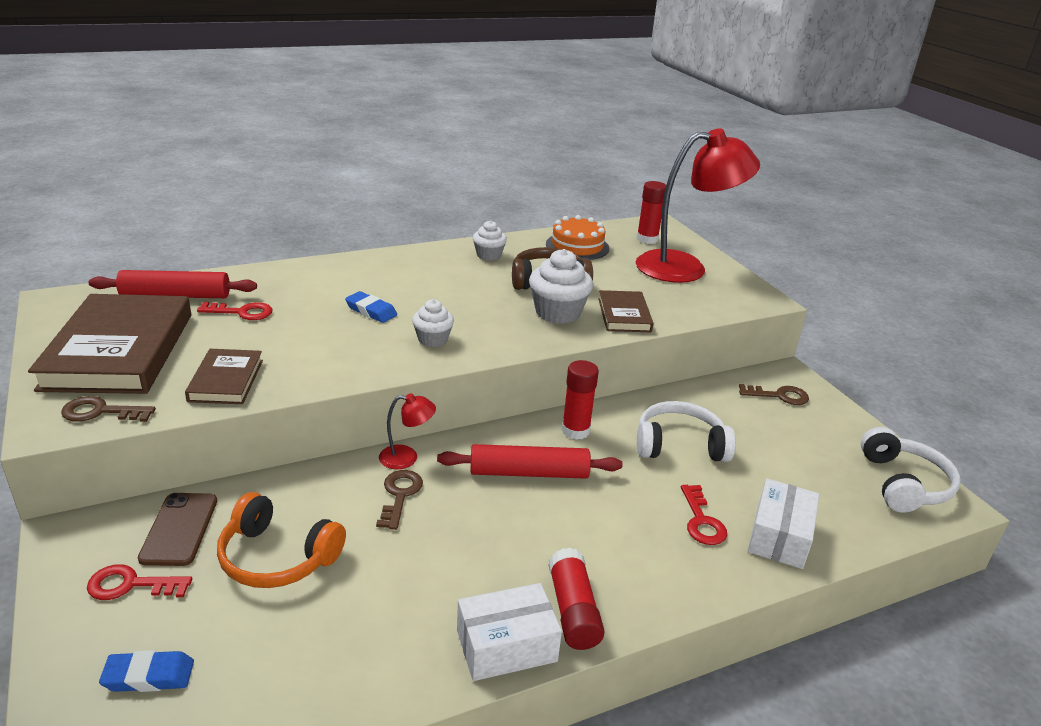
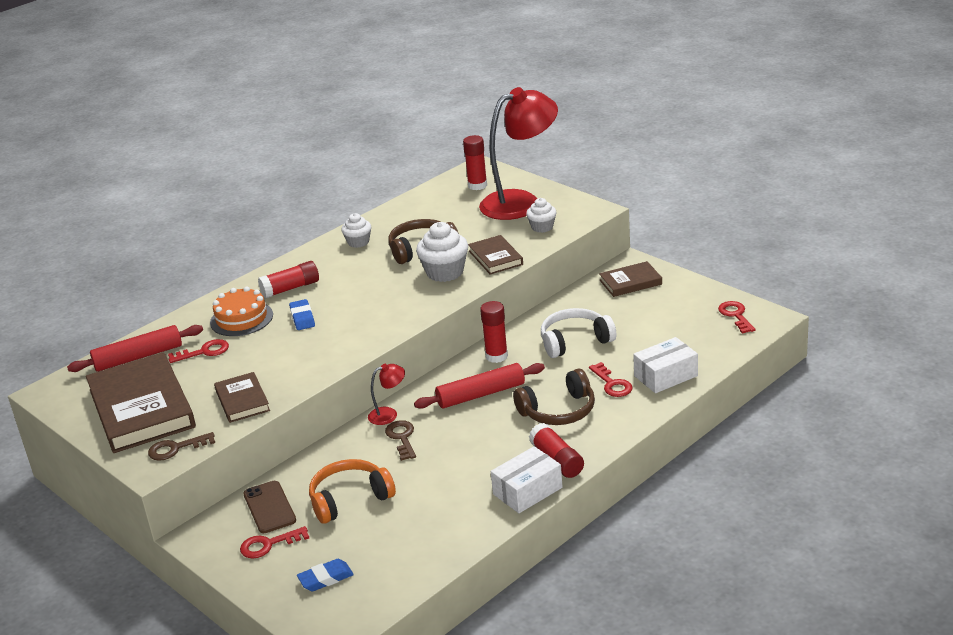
camera: 15 degrees left, 0 degrees up
orange headphones [217,492,346,588] -> orange headphones turned 150 degrees clockwise [309,459,396,524]
blue eraser [345,291,397,323] -> blue eraser turned 60 degrees clockwise [289,299,315,330]
white cupcake [412,299,454,347] -> white cupcake moved to [526,198,557,233]
orange cake [546,215,609,260] -> orange cake moved to [210,287,273,336]
brown key [739,384,809,405] -> brown book [599,261,662,297]
white box [748,479,819,569] -> white box turned 60 degrees clockwise [633,337,698,393]
white headphones [861,427,961,513] -> red key [718,301,756,333]
none -> red glue stick [258,261,319,299]
none -> brown headphones [513,369,595,425]

